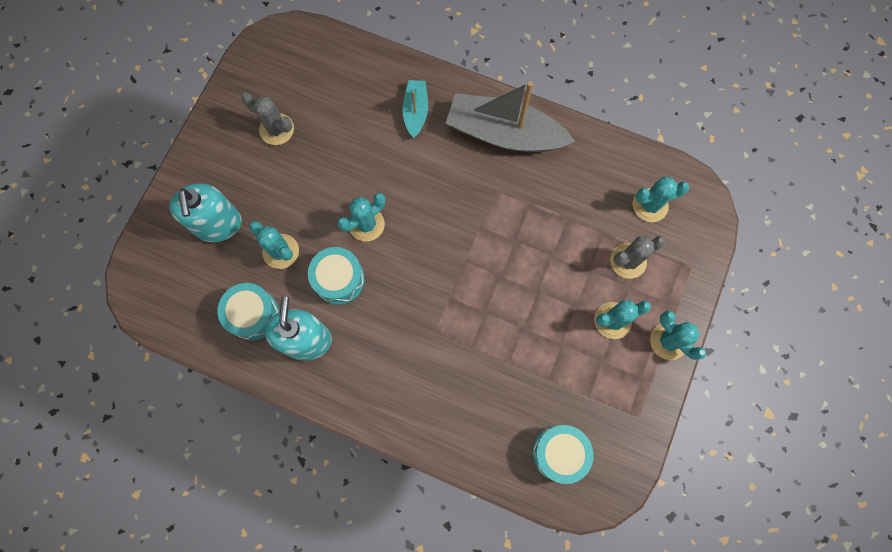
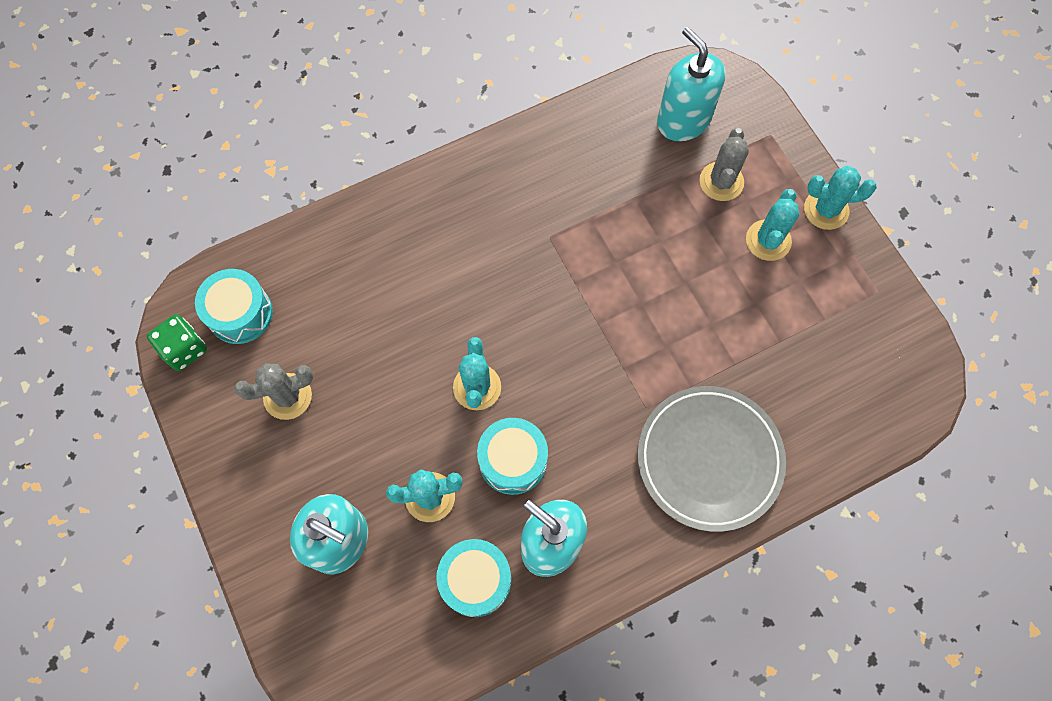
camera: 50 degrees left, 5 degrees down
turquoise boat [402,80,428,138] -> none
grey boat [445,81,575,152] -> none
turquoise drum [532,425,593,484] -> turquoise drum moved to [195,269,273,344]
turquoise cactus [633,177,689,222] -> turquoise soap dispenser [657,27,726,141]
none -> green dice [147,314,207,371]
none -> grey plate [638,386,786,532]

